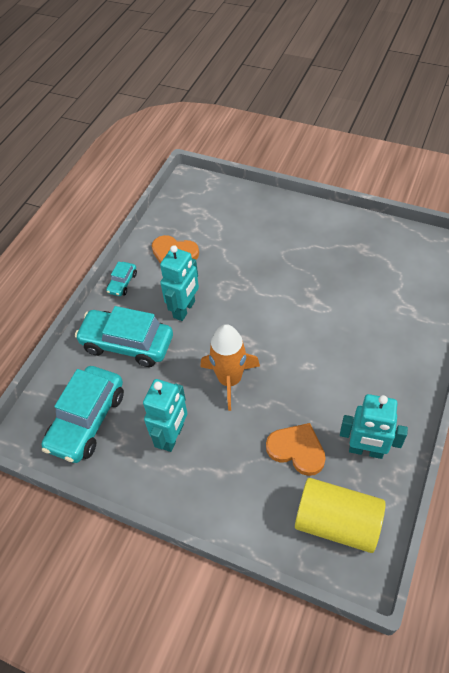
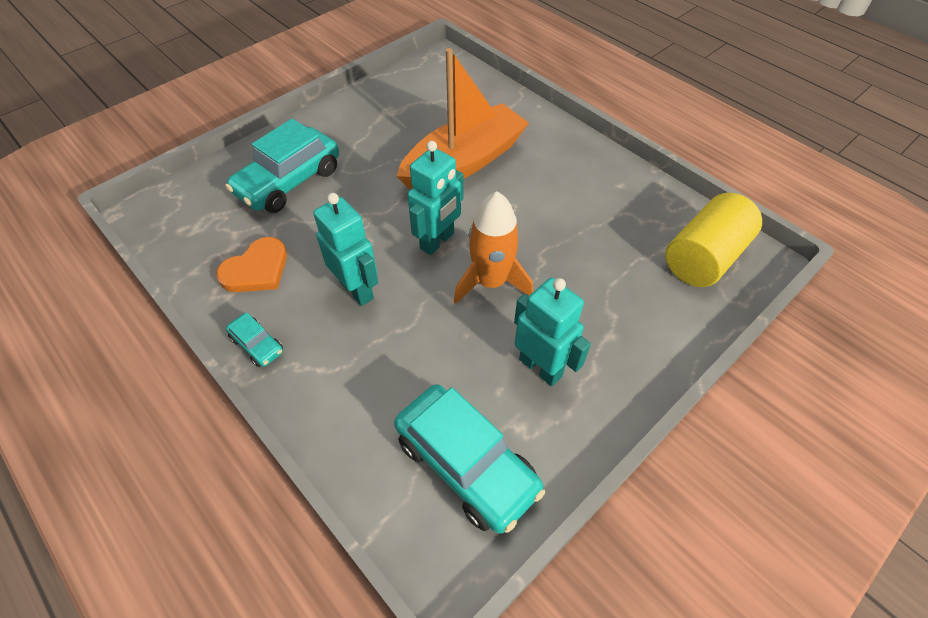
camera: 70 degrees left, 0 degrees up
turquoise car [75,306,173,367] -> turquoise car moved to [225,119,339,213]
orange heart [266,423,326,476] -> none
turquoise robot [340,394,408,459] -> turquoise robot moved to [407,141,463,255]
none -> orange boat [397,48,529,190]

